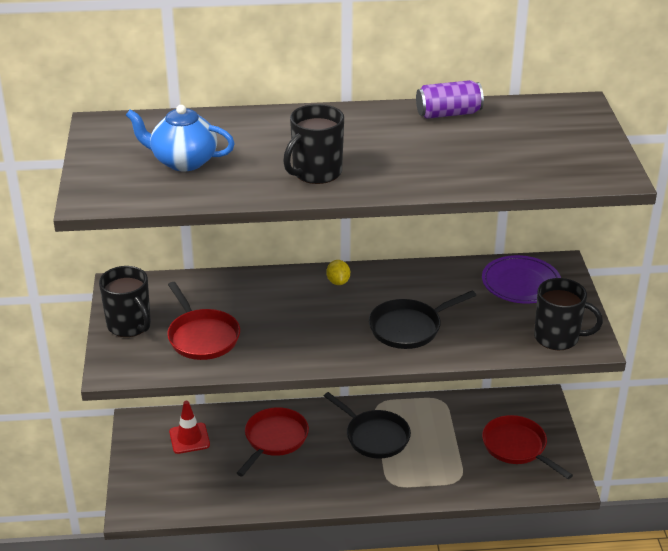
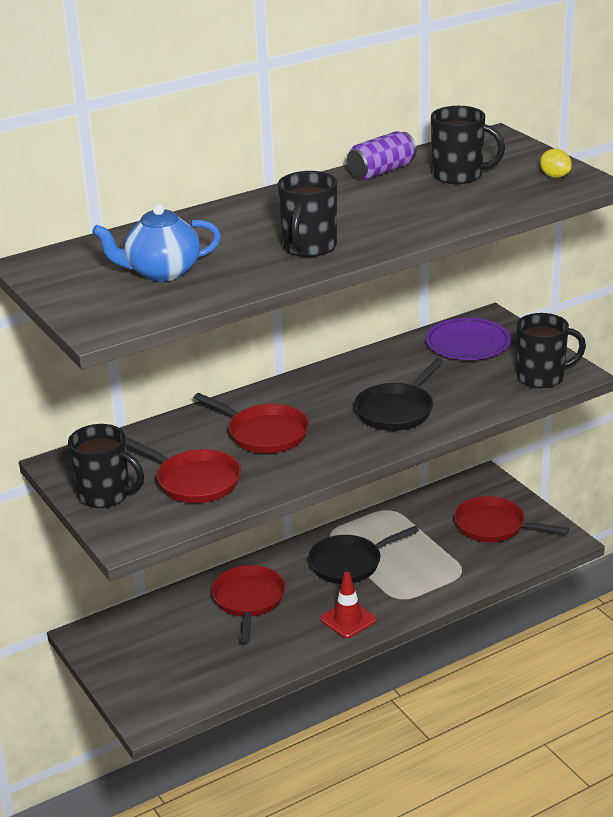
camera: 25 degrees left, 5 degrees down
red traffic cone [169,401,210,454] -> red traffic cone moved to [320,572,377,638]
black pan [324,392,411,458] -> black pan turned 135 degrees clockwise [308,526,419,584]
yellow lemon [326,260,350,285] -> yellow lemon moved to [540,149,572,178]
none -> red pan [194,393,309,454]
none -> black mug [431,106,505,184]

